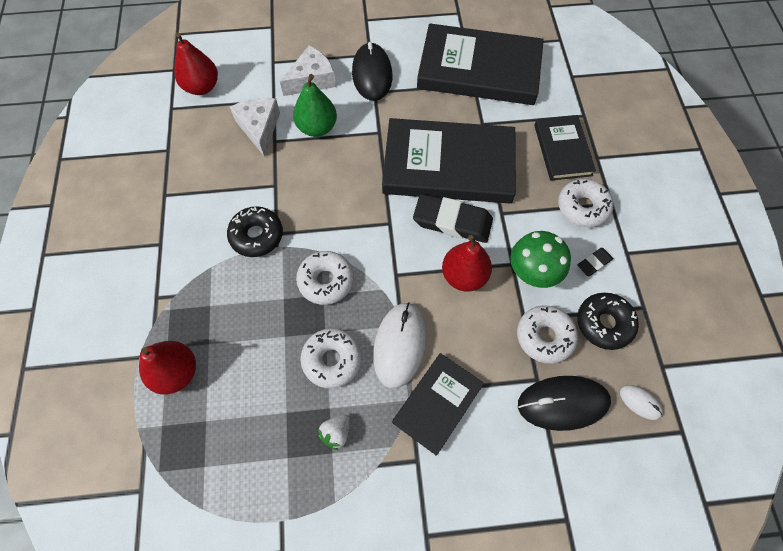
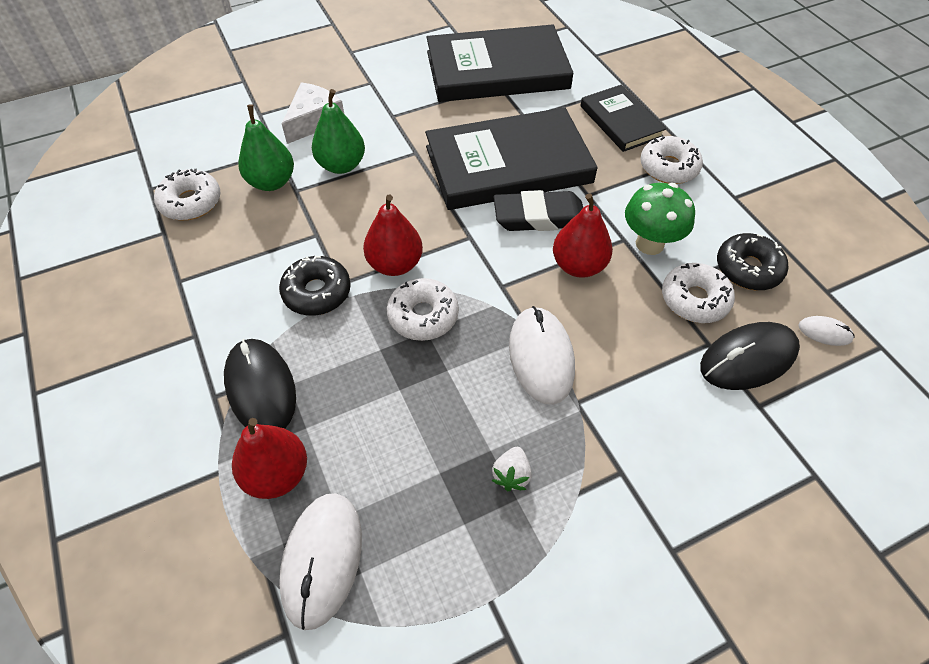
camera: 20 degrees left, 10 degrees down
red pear [174,32,218,95] -> red pear moved to [363,194,423,276]
white cheese [230,98,280,157] -> green pear [238,105,294,191]
white donut [300,328,362,389] -> white donut moved to [154,169,221,221]
black mouse [352,42,392,101] -> black mouse moved to [224,339,296,429]
black book [392,353,484,456] -> none
black eraser [578,248,613,276] -> none
none -> white mouse [279,493,362,630]

